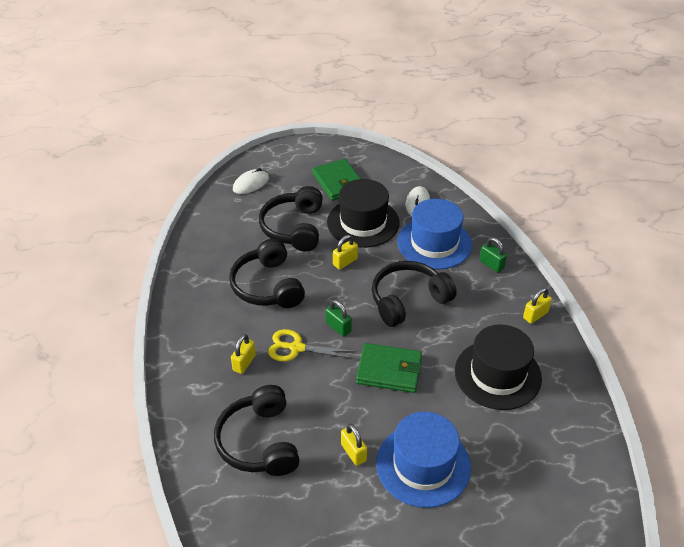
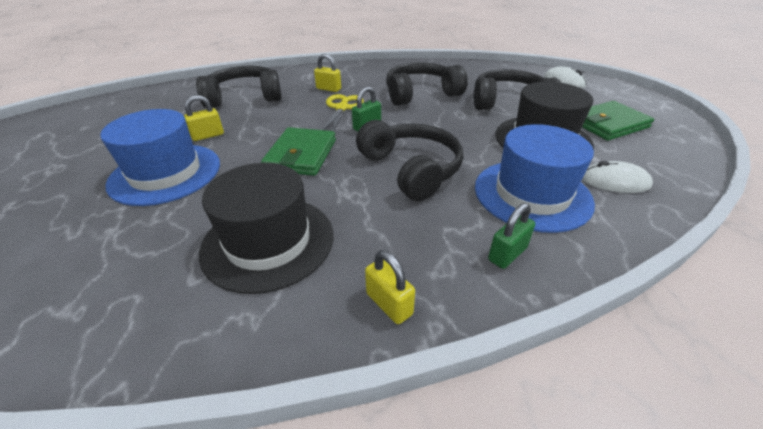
camera: 90 degrees right, 5 degrees down
yellow padlock [333,235,358,270] -> none

